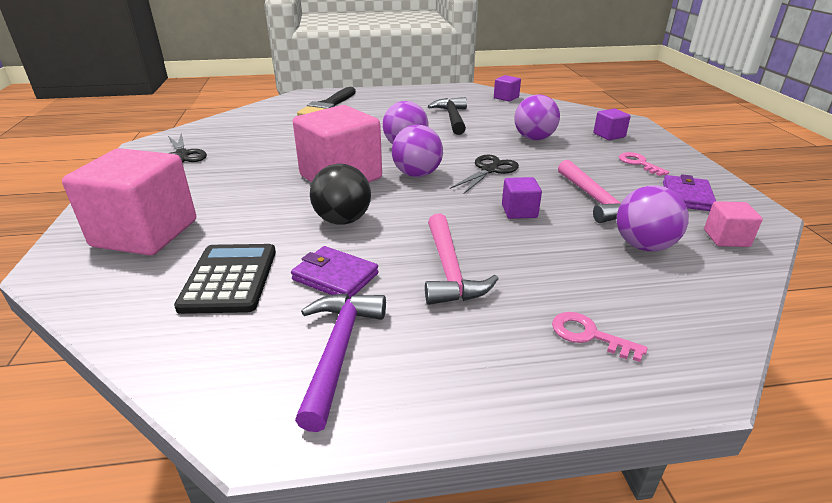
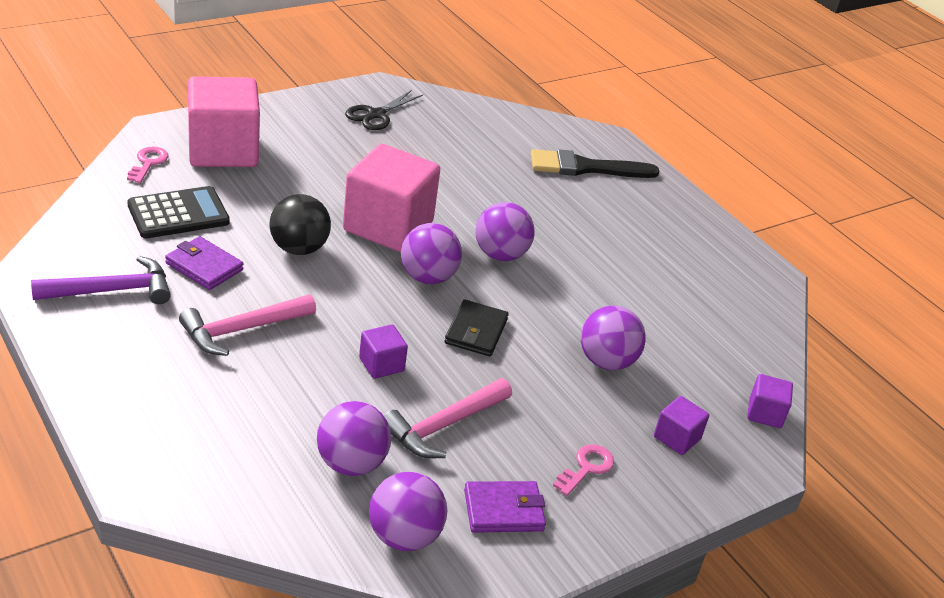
camera: 60 degrees right, 5 degrees up
purple wallet [291,246,379,299] -> purple wallet turned 60 degrees counterclockwise [165,236,243,290]
black hammer [427,97,467,135] -> none
black scissors [450,155,519,194] -> black wallet [445,300,509,356]
purple cube [494,75,521,102] -> purple cube moved to [747,374,793,428]
pink key [552,312,648,362] -> pink key moved to [127,147,169,183]
pink cube [704,201,763,247] -> purple ball [369,472,447,551]

